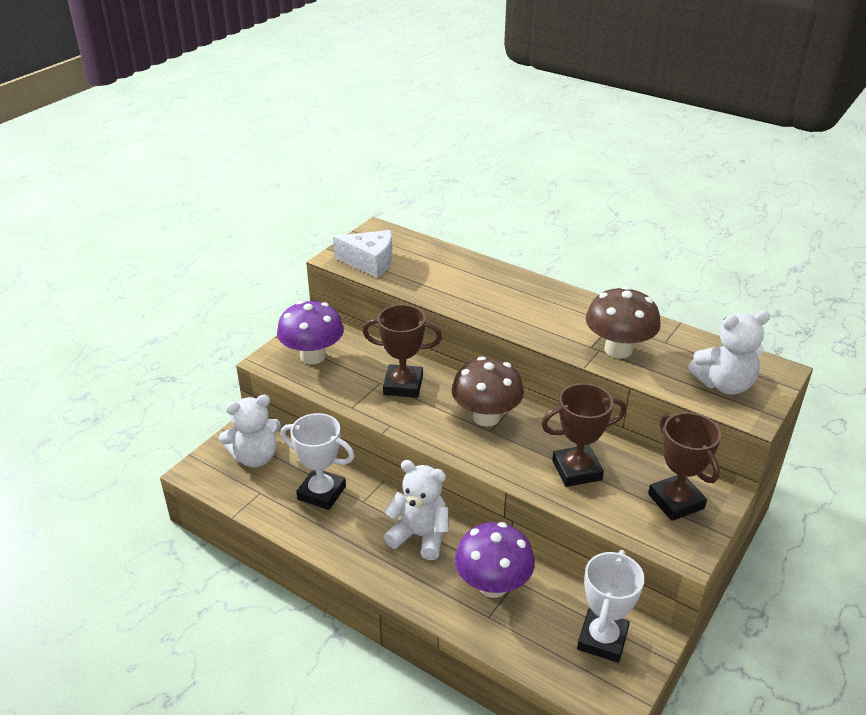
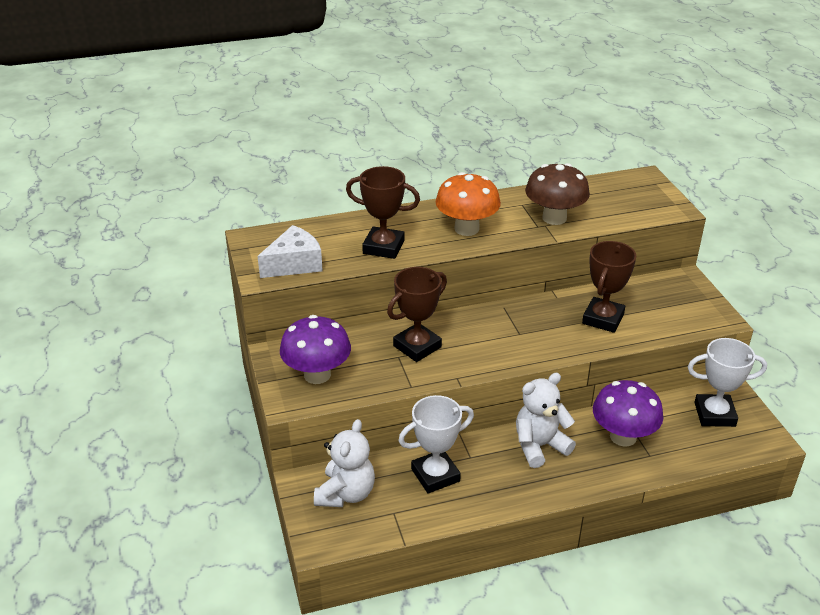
camera: 50 degrees left, 0 degrees up
brown mushroom [452,357,524,427] -> none
white trophy [577,550,645,663] -> white trophy turned 60 degrees counterclockwise [688,338,767,427]
brown trophy [648,412,721,521] -> brown trophy moved to [346,166,420,259]
white teddy bear [688,311,770,395] -> none
none -> orange mushroom [436,172,501,236]

